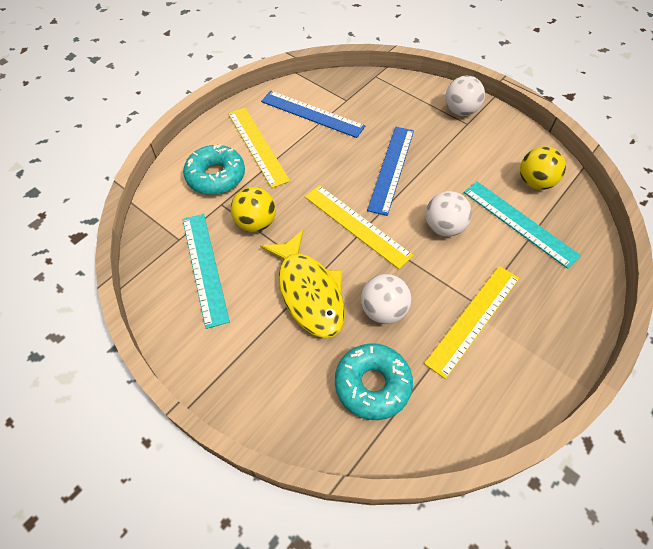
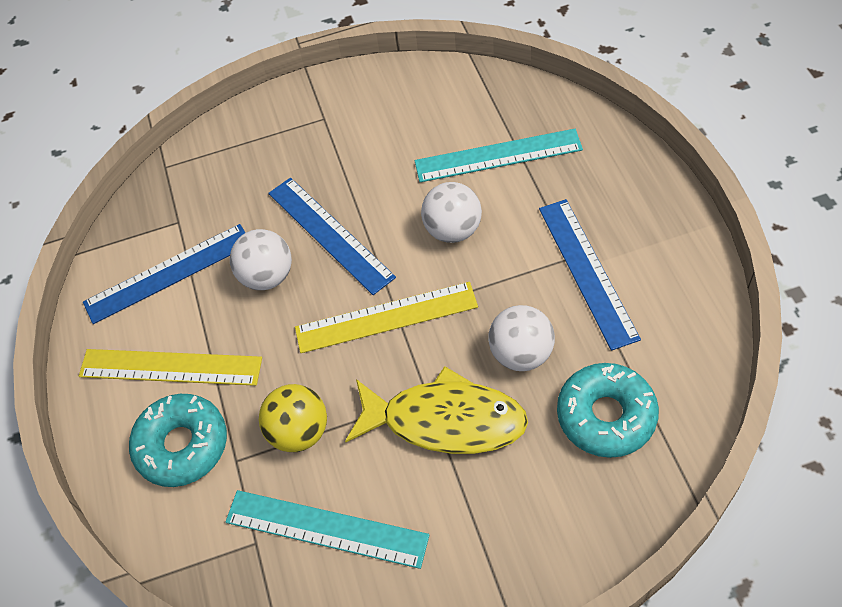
camera: 50 degrees left, 0 degrees up
yellow ruler [424,266,519,379] -> blue ruler [539,199,641,351]
white ball [445,76,485,116] -> white ball moved to [230,229,292,290]
yellow ball [520,147,566,190] -> none

